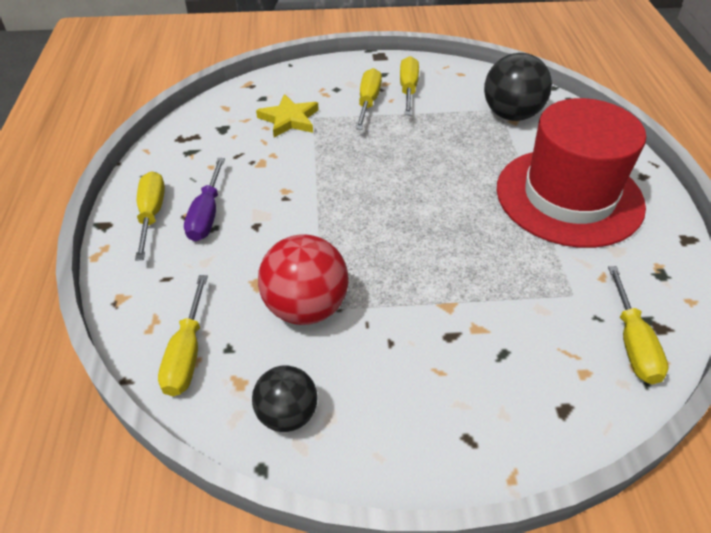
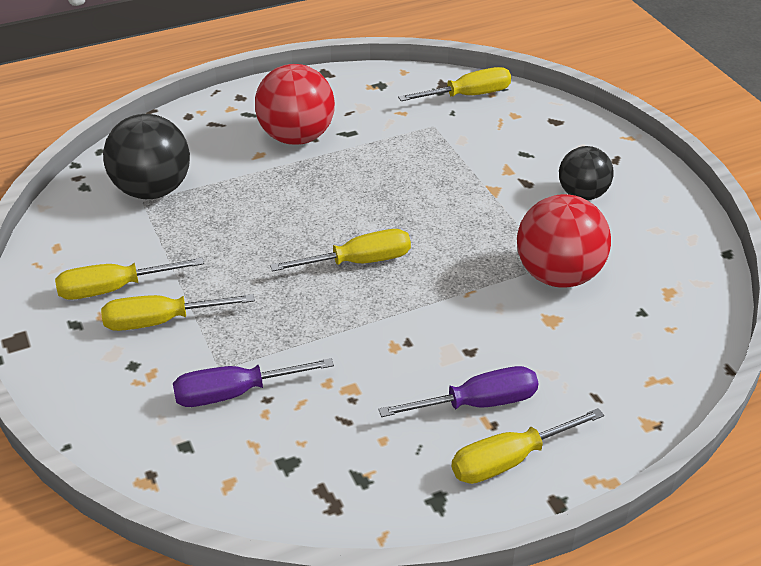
camera: 110 degrees left, 5 degrees down
yellow screwdriver [158,275,208,396] -> yellow screwdriver moved to [270,229,411,272]
black ball [252,366,318,432] -> black ball moved to [559,146,614,200]
yellow star [256,94,319,138] -> purple screwdriver [173,358,334,407]
red hat [497,98,646,248] -> red ball [255,64,335,145]

